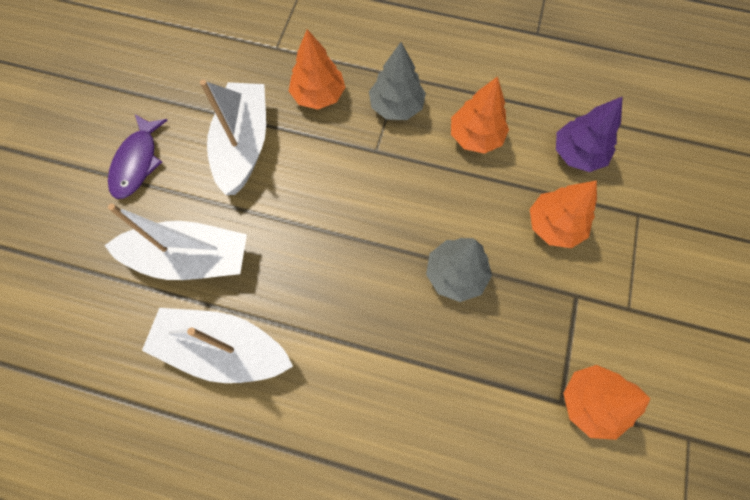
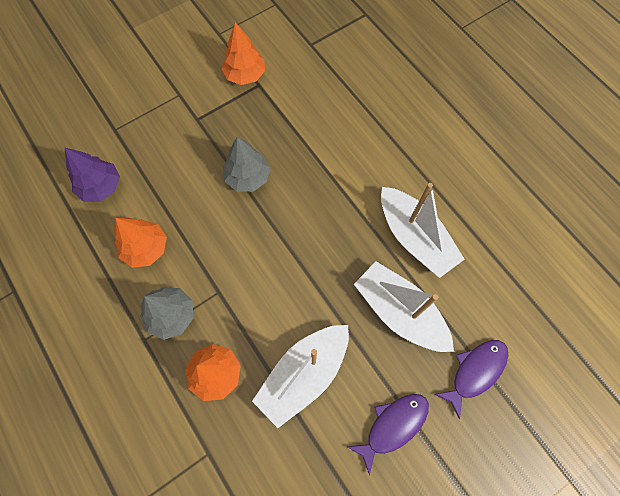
camera: 140 degrees left, 0 degrees up
orange tree [530,181,597,248] -> none
none -> purple fish [435,340,508,419]

